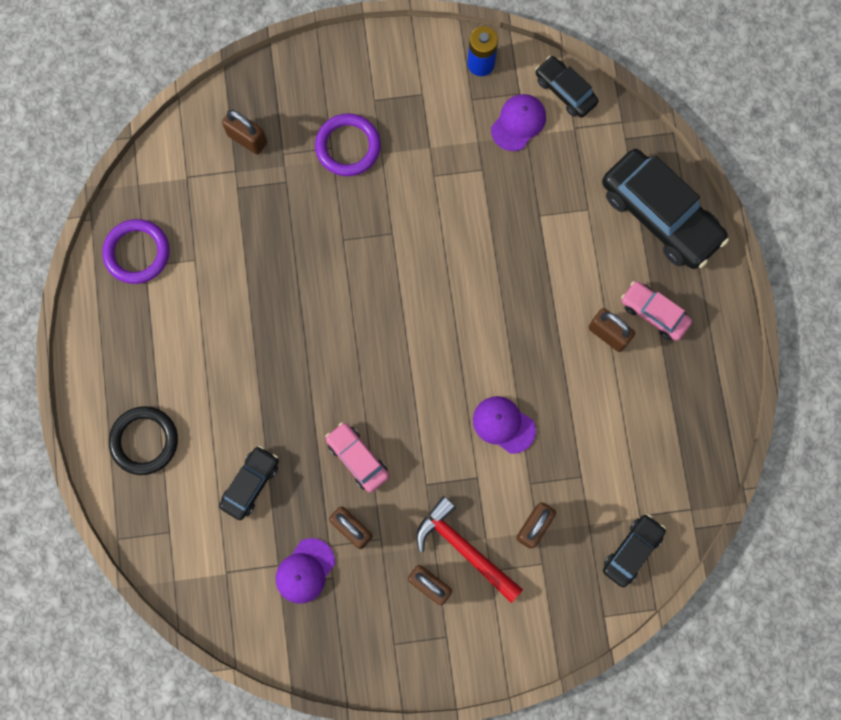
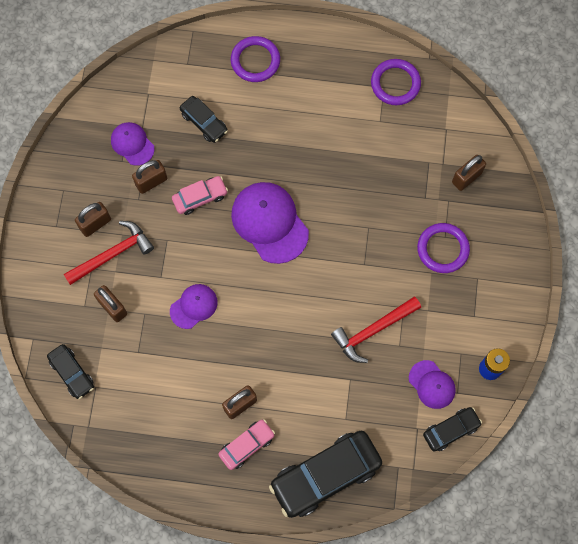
camera: 105 degrees right, 5 degrees down
black ring [109,406,178,475] -> purple ring [231,36,280,82]
none -> purple cap [231,182,309,264]
none -> red hammer [331,297,421,363]

